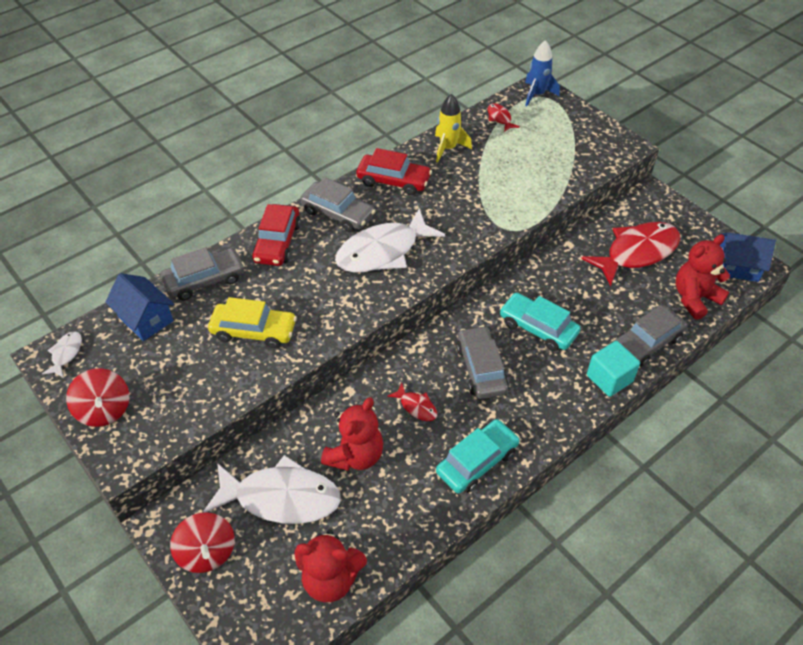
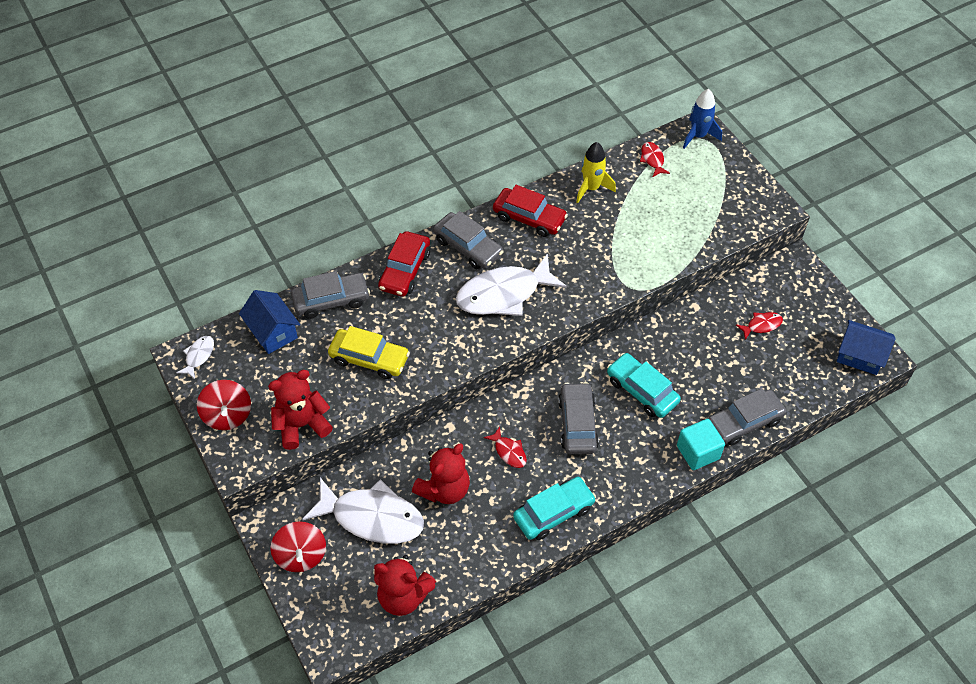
camera: 10 degrees right, 5 degrees up
red fish [581,222,680,286] -> red fish [736,312,783,340], size x0.44
red teddy bear [676,234,730,320] -> red teddy bear moved to [268,370,333,450]

